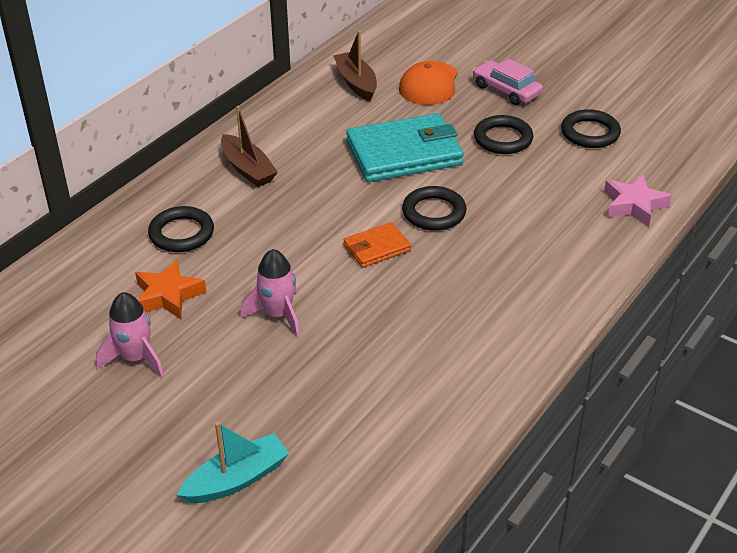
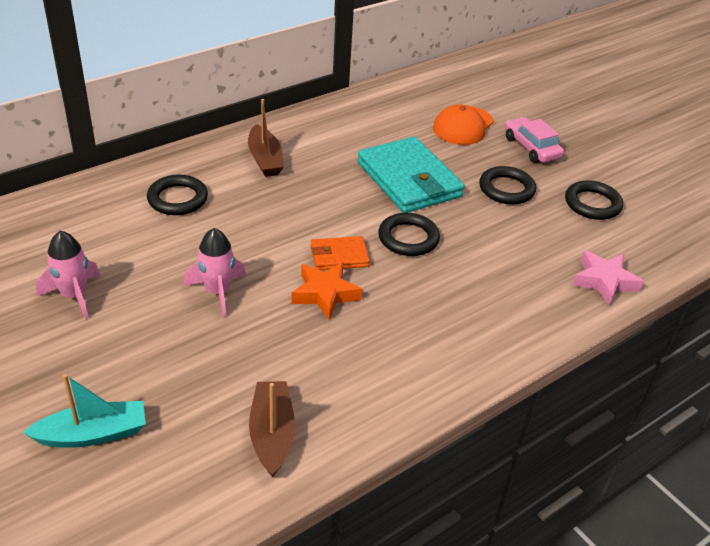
camera: 15 degrees right, 0 degrees up
orange star [135,259,206,319] -> orange star moved to [291,262,362,320]
brown boat [333,31,377,101] -> brown boat moved to [249,381,295,477]
turquoise wallet [346,113,464,182] -> turquoise wallet turned 60 degrees clockwise [357,137,465,213]

